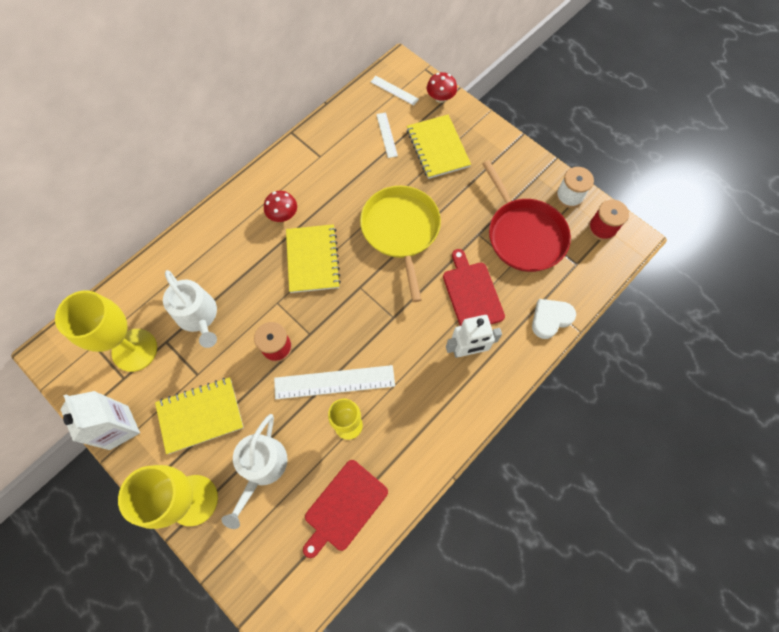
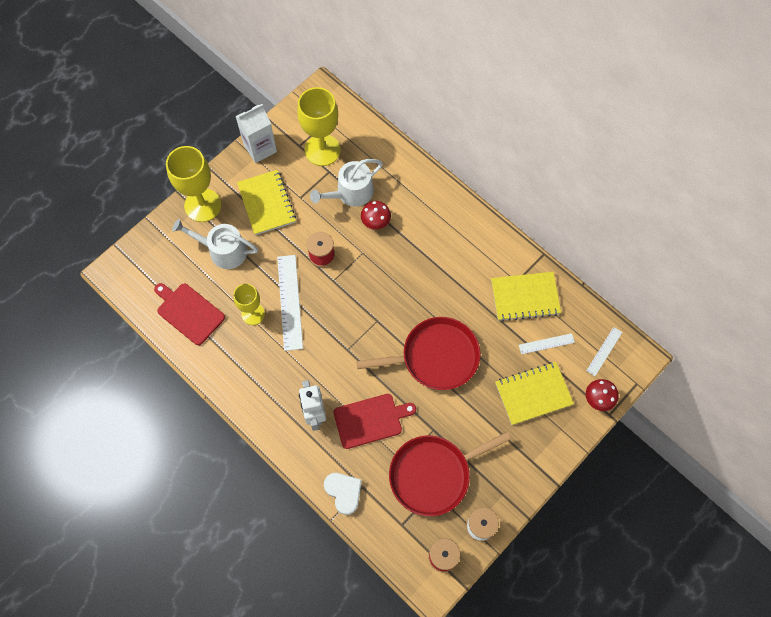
camera: 90 degrees right, 0 degrees up
red mushroom [264,191,297,222] -> red mushroom moved to [361,201,391,230]
yellow notebook [286,224,341,293] -> yellow notebook moved to [491,272,561,321]
yellow pan [360,186,441,302] -> red pan [356,317,481,390]

